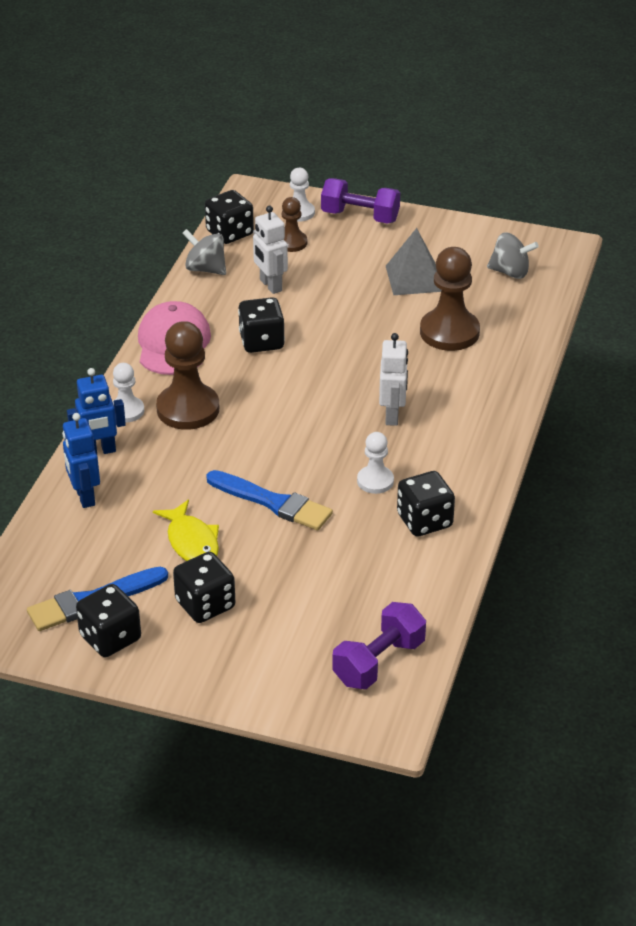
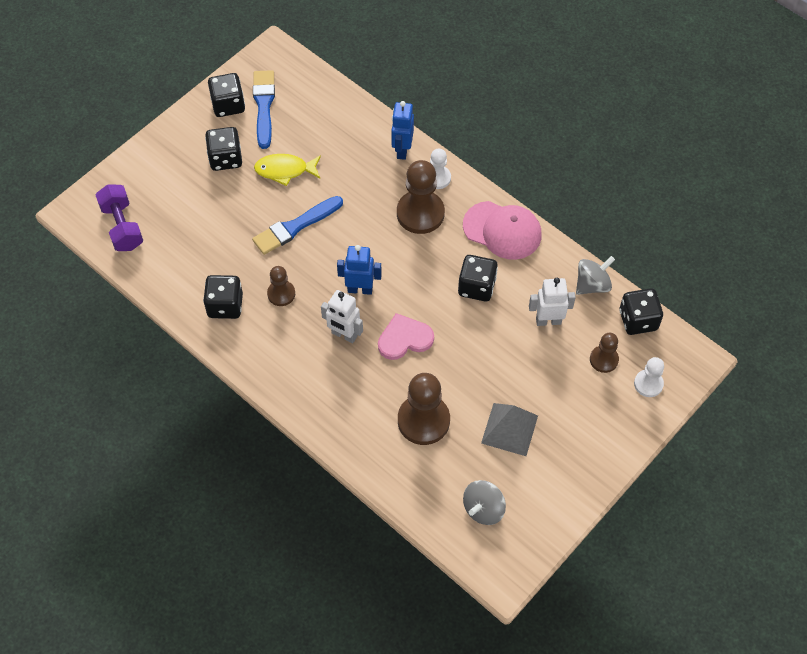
camera: 115 degrees right, 20 degrees up
blue robot [62,413,100,508] -> blue robot moved to [337,245,382,295]
purple dumbbell [321,178,400,224] -> none
white pawn [357,432,394,494] -> brown pawn [267,266,295,306]
none -> pink heart [378,313,434,360]

